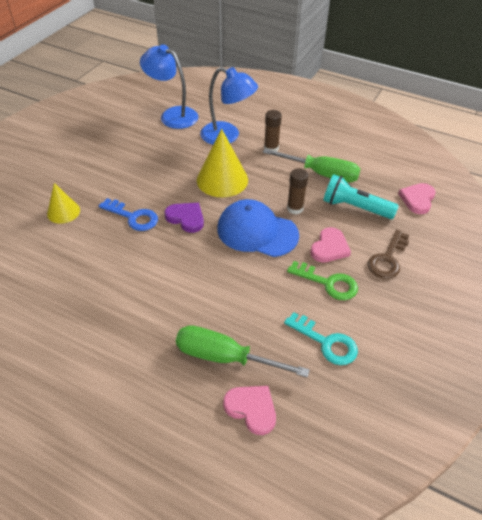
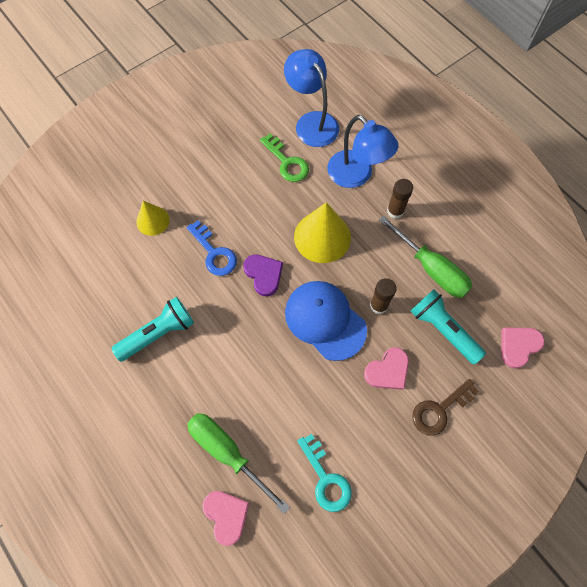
camera: 25 degrees right, 20 degrees up
green key [287,261,358,300] -> green key moved to [260,133,309,182]
none -> turquoise flashlight [111,297,194,361]

